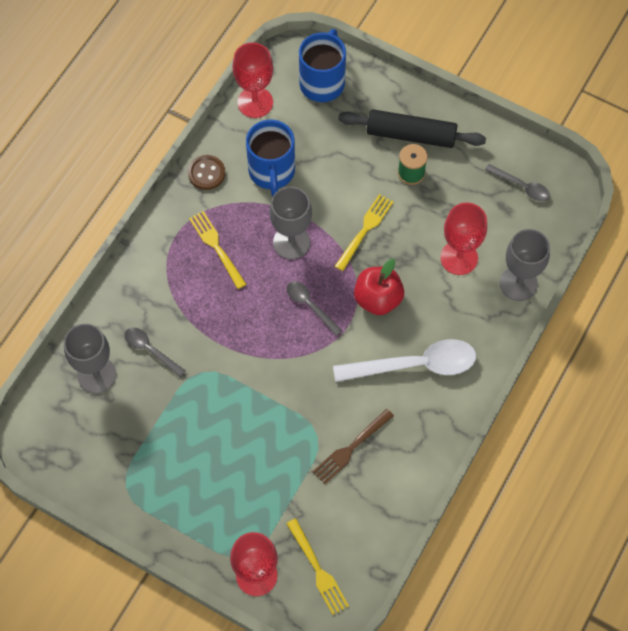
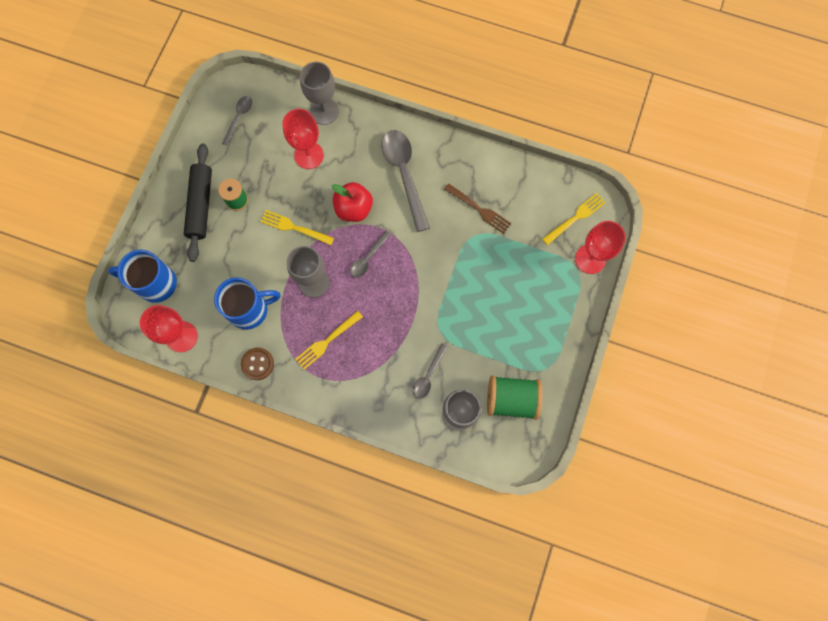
camera: 100 degrees left, 10 degrees up
white spoon [333,339,476,382] -> grey spoon [381,130,430,232]
none -> green spool [487,375,543,420]

